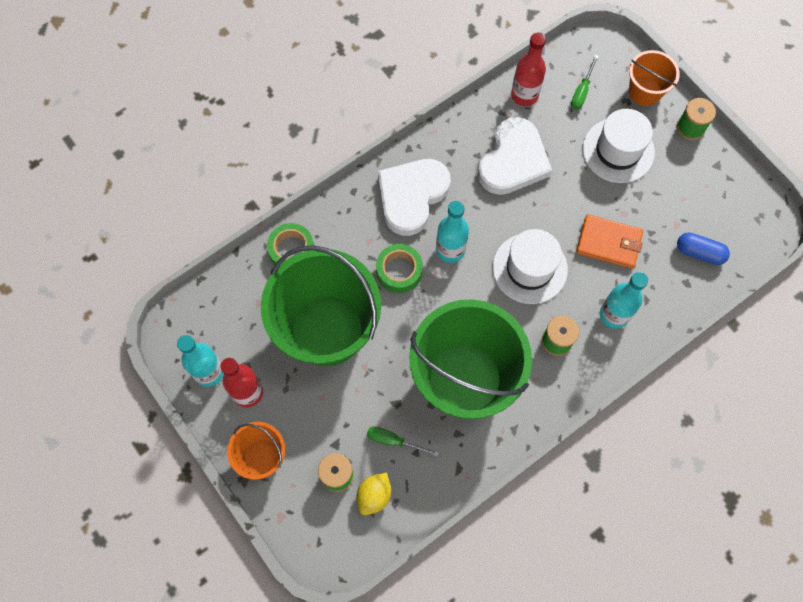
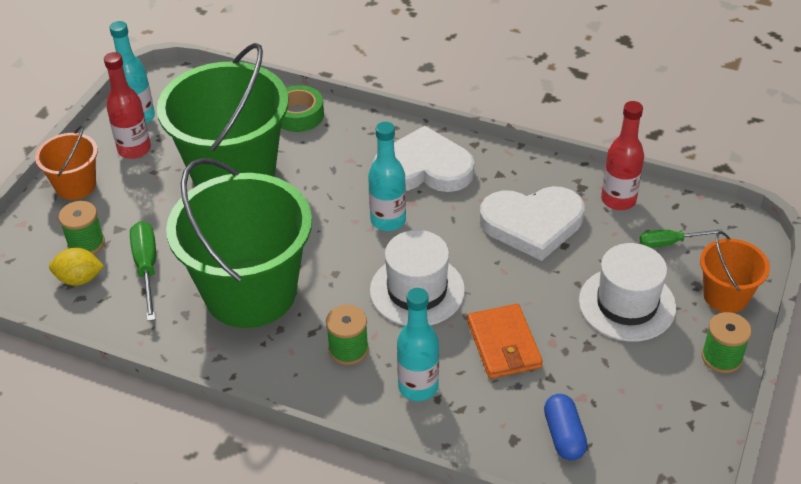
camera: 60 degrees right, 25 degrees down
green screwdriver [367,426,439,456] -> green screwdriver [130,221,156,321], size x1.50
green tape [376,244,423,293] -> none

